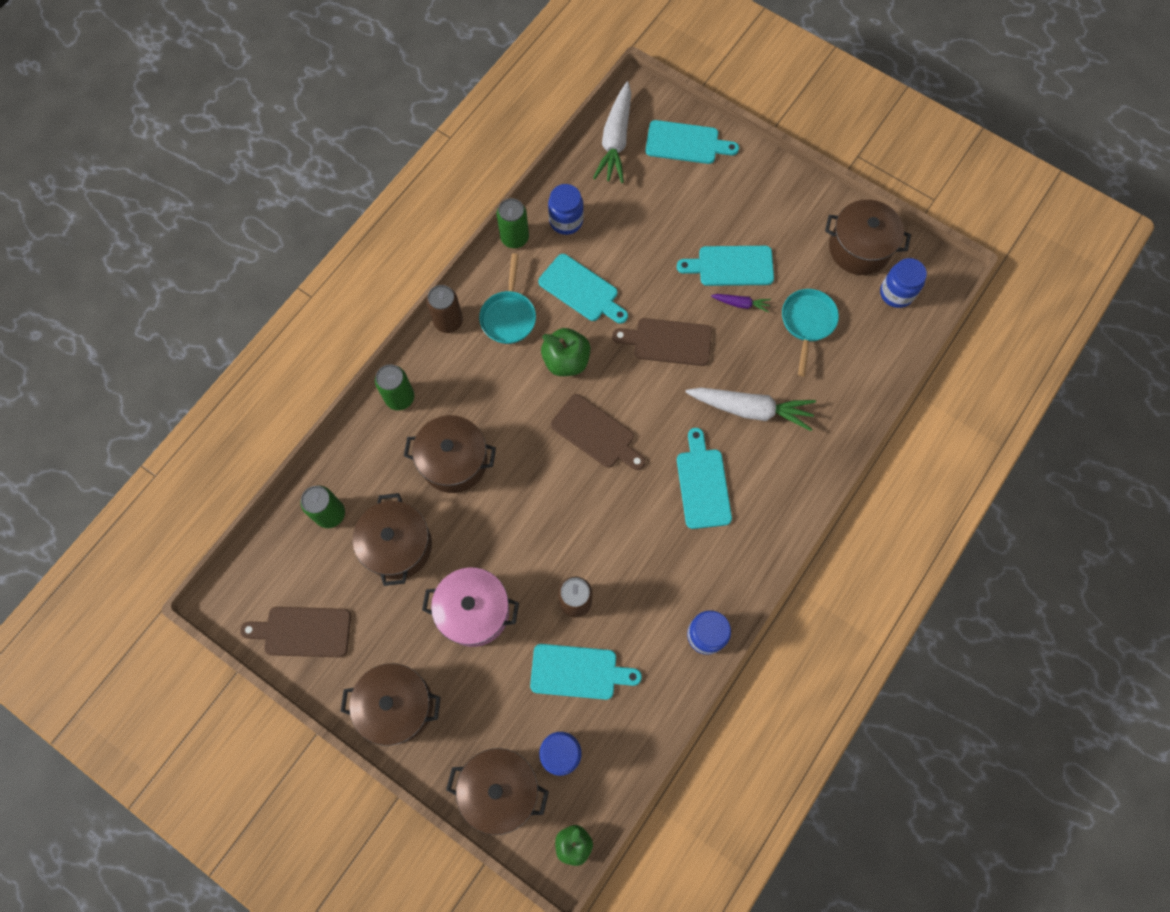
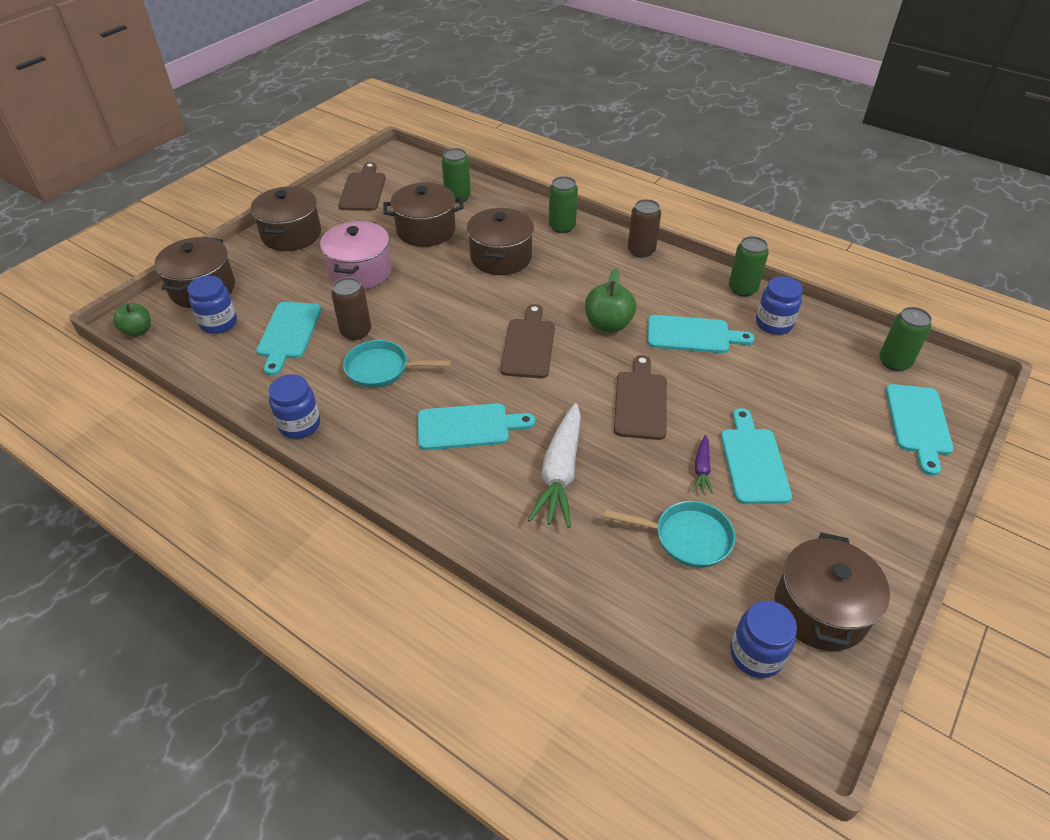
camera: 90 degrees right, 25 degrees down
turquoise pan [479,253,536,344] -> turquoise pan moved to [343,340,452,388]
turquoise cutting board [538,254,628,324] -> turquoise cutting board turned 120 degrees counterclockwise [648,315,755,353]
brown cutting board [551,394,645,470] -> brown cutting board turned 150 degrees clockwise [500,304,555,378]
white carrot [593,82,631,183] -> green can [879,307,932,371]

